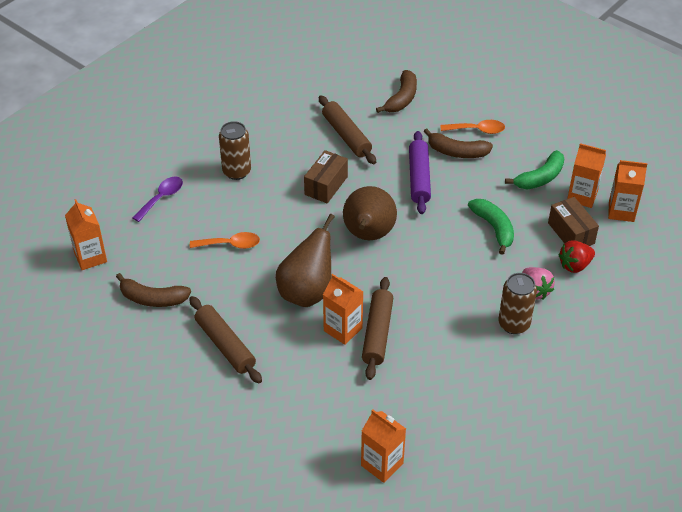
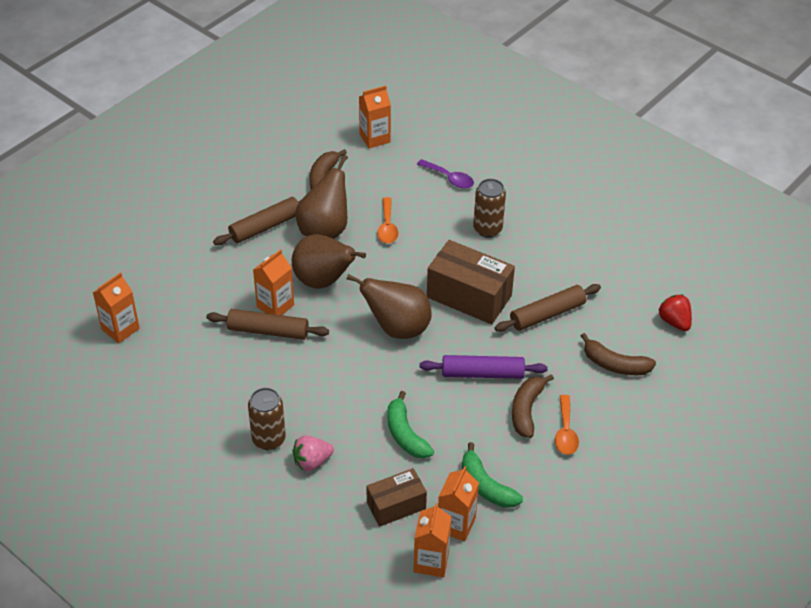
camera: 90 degrees right, 0 degrees up
brown box [304,150,348,203] -> brown box [427,240,515,324], size x1.62
green banana [468,199,514,255] -> green banana turned 90 degrees clockwise [387,391,434,458]
red strawberry [558,240,595,273] -> red strawberry moved to [658,295,692,331]
none -> brown pear [296,155,348,239]

